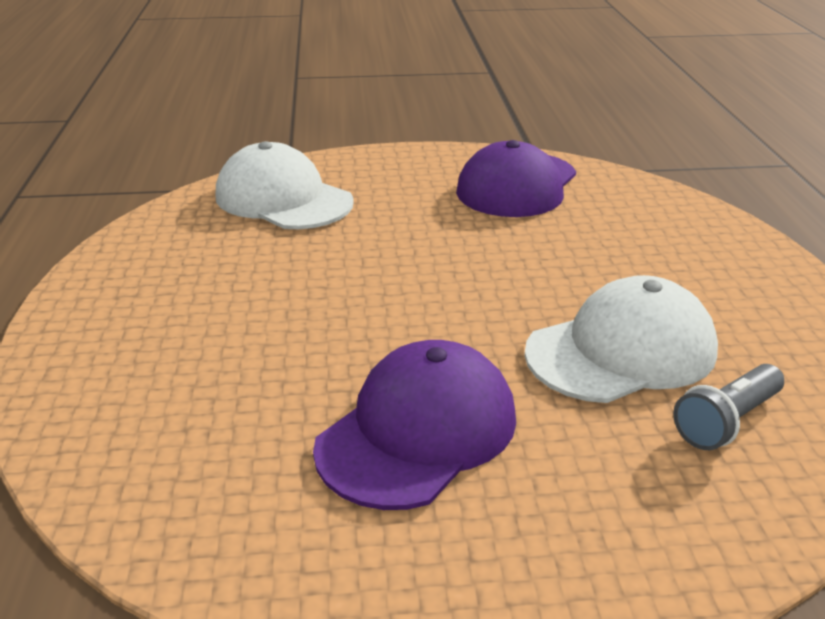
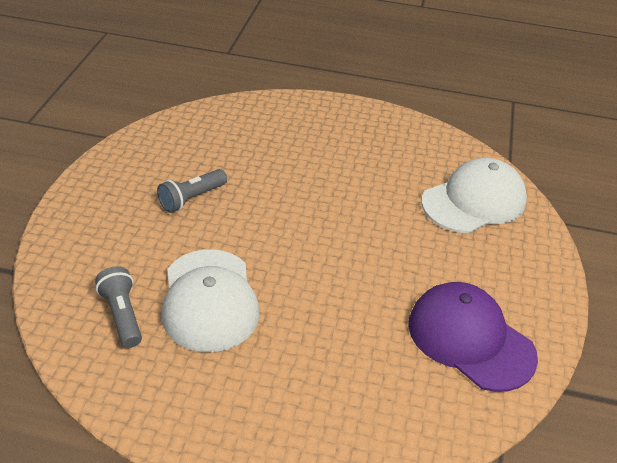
camera: 105 degrees right, 10 degrees up
purple cap [313,340,516,510] -> grey flashlight [157,169,227,213]

